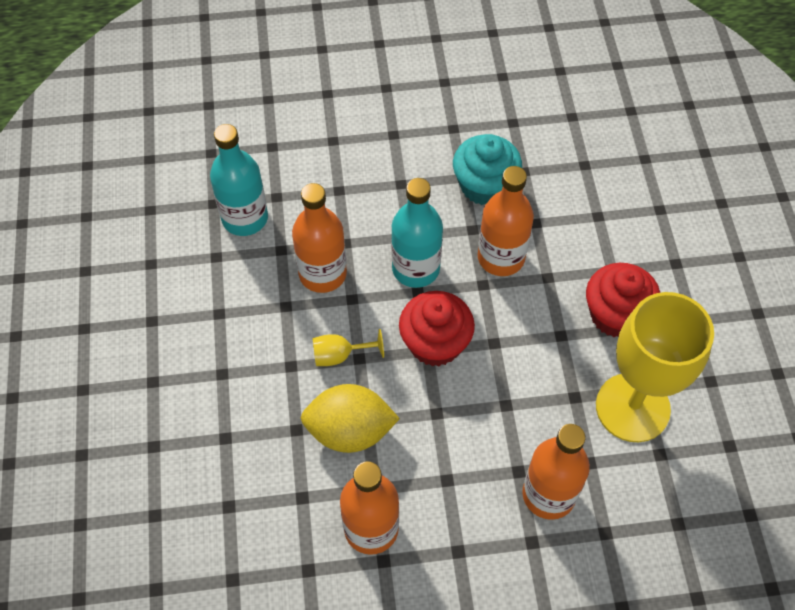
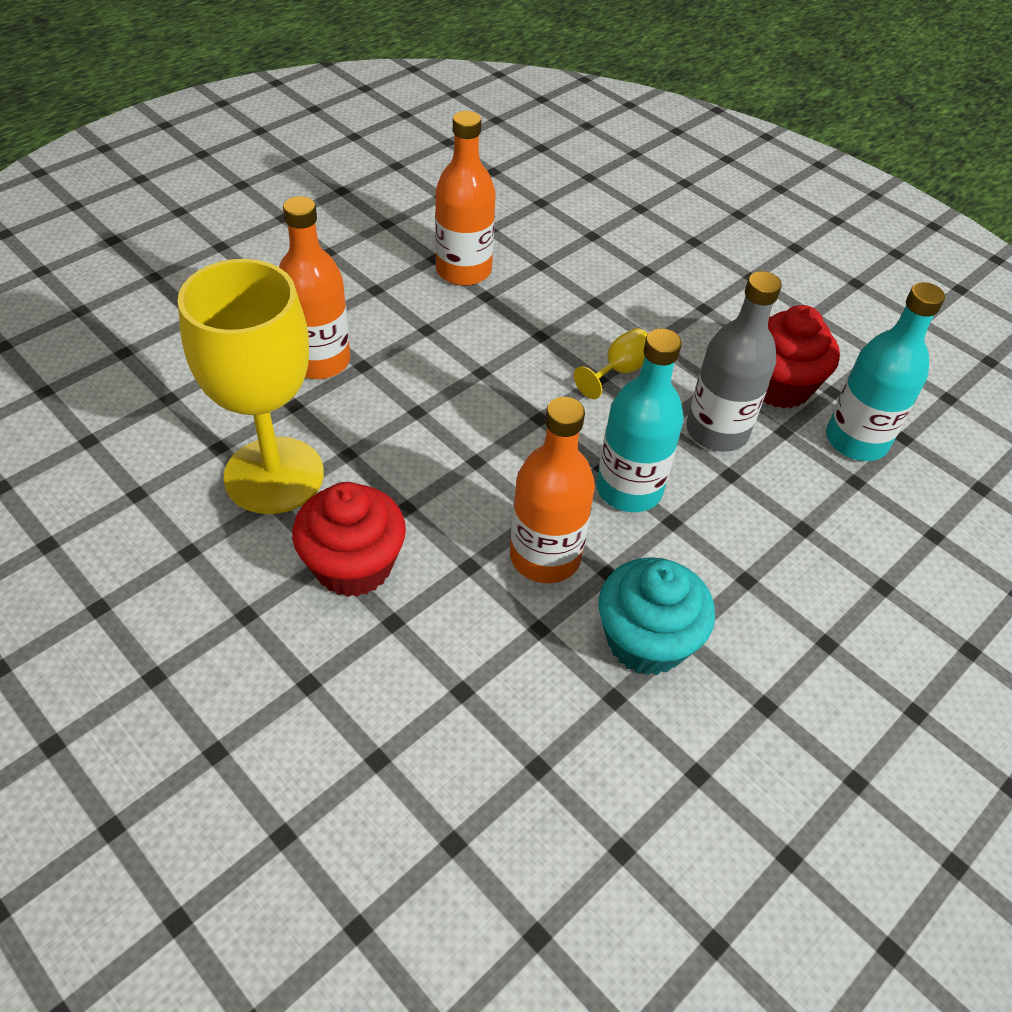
camera: 140 degrees right, 10 degrees down
orange bottle [292,183,347,293] -> grey bottle [686,271,782,452]
yellow lemon [301,384,400,453] -> none
red cupcake [399,291,475,366] -> red cupcake moved to [764,305,840,409]

